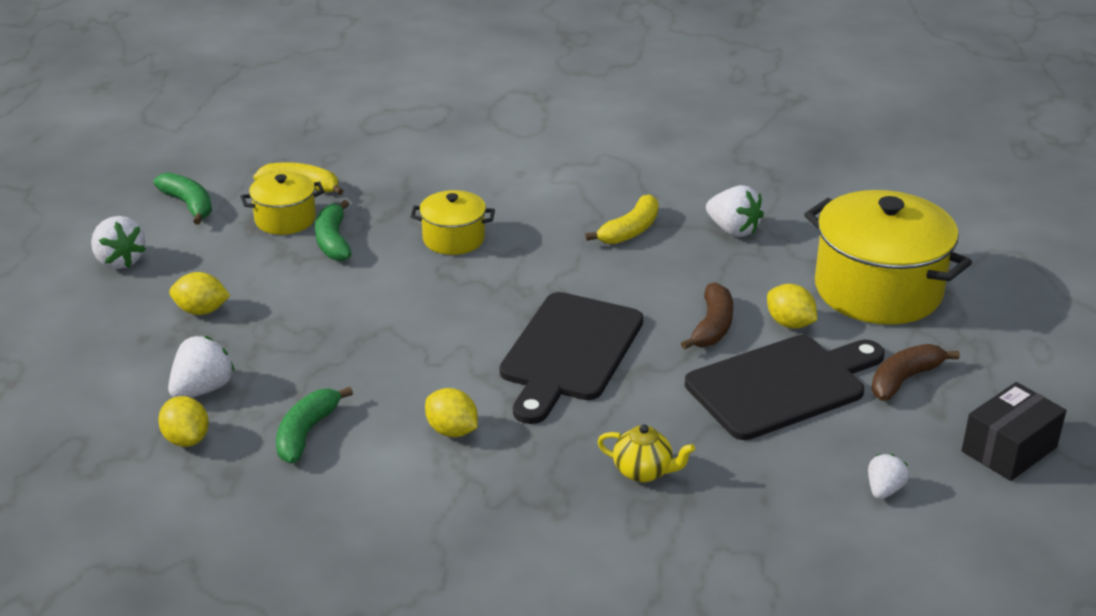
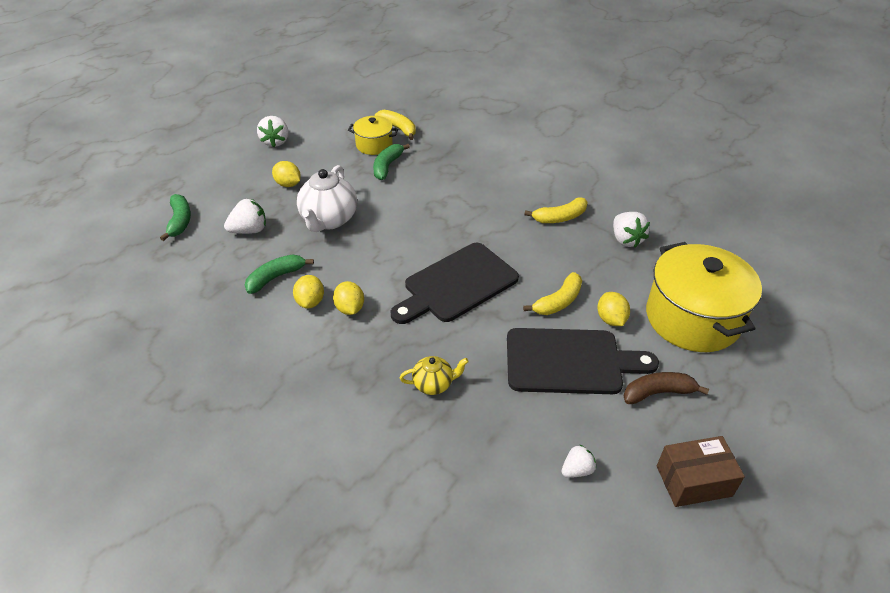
camera: 30 degrees right, 10 degrees up
green banana [153,172,212,225] -> green banana moved to [160,194,191,241]
yellow lemon [158,396,209,447] -> yellow lemon moved to [293,275,324,308]
yellow pot [410,190,495,255] -> none
yellow teapot [597,424,695,483] -> yellow teapot turned 60 degrees counterclockwise [400,356,469,395]
brown banana [681,282,733,350] -> yellow banana [523,272,582,315]
black box [961,382,1066,481] -> brown box [657,436,745,507]
none -> white teapot [297,165,357,232]

